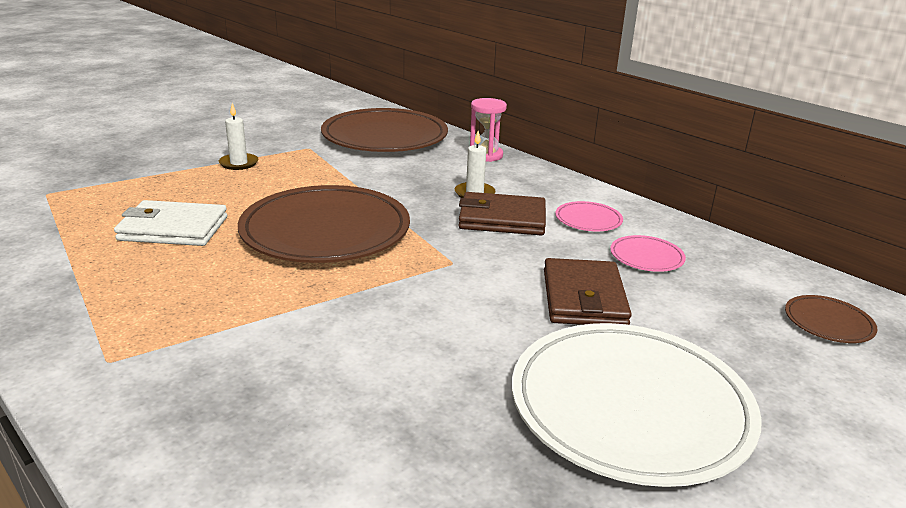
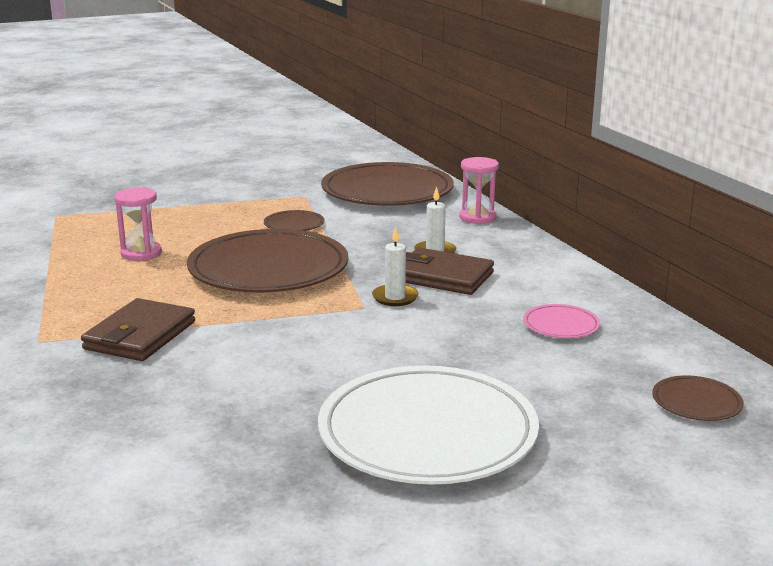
camera: 20 degrees right, 5 degrees down
white wallet [114,200,227,246] -> pink hourglass [114,188,162,261]
white candle [219,103,258,170] -> white candle moved to [372,227,419,306]
brown wallet [544,258,632,325] -> brown wallet moved to [81,298,195,361]
pink plate [555,201,623,231] -> none
none -> brown plate [264,210,325,231]

